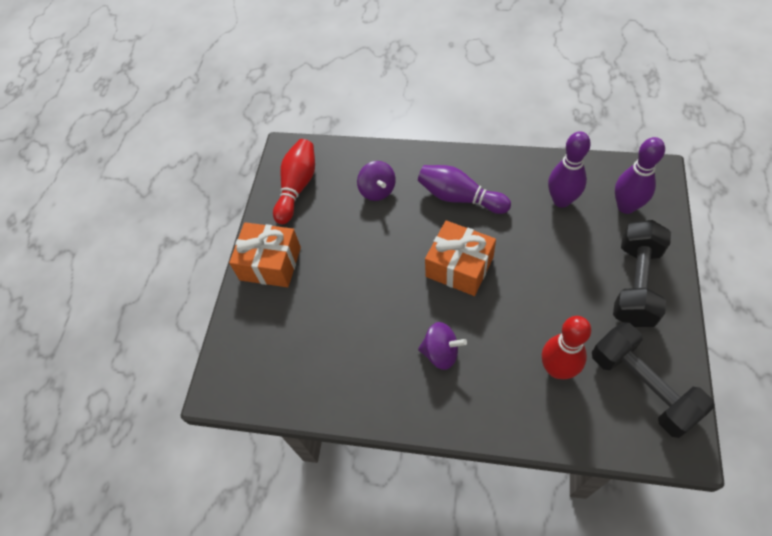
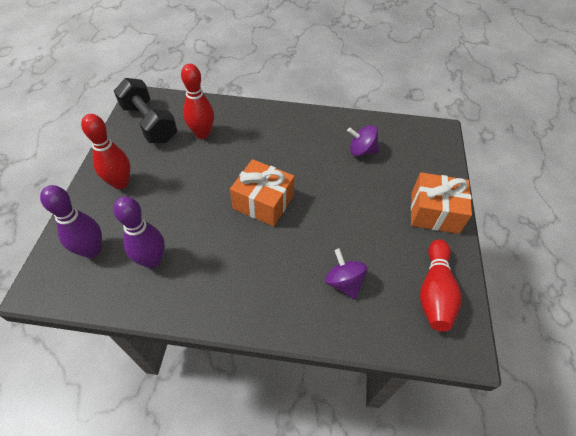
camera: 170 degrees right, 5 degrees down
purple bowling pin [418,165,511,214] -> none
purple spinning top [418,322,467,370] -> purple spinning top moved to [347,125,379,156]
black dumbbell [613,220,671,327] -> red bowling pin [81,114,130,189]

